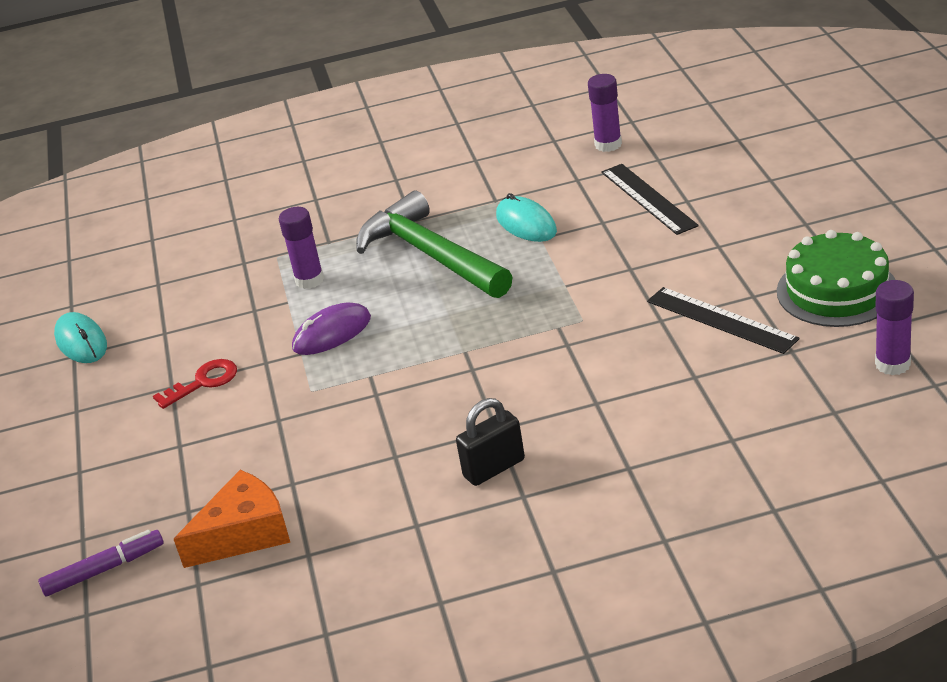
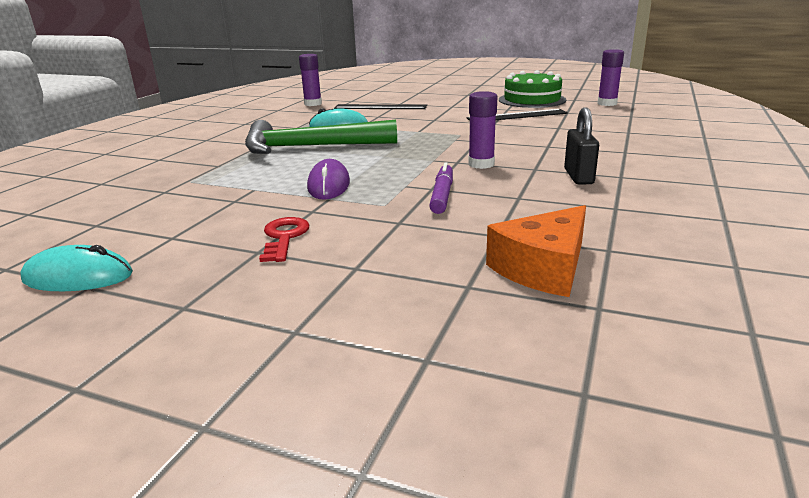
camera: 60 degrees left, 10 degrees down
purple marker [38,530,164,596] -> purple marker moved to [429,162,453,214]
orange cheese [174,470,291,568] -> orange cheese turned 135 degrees counterclockwise [486,205,586,297]
purple glue stick [279,207,324,289] -> purple glue stick moved to [468,91,497,169]

